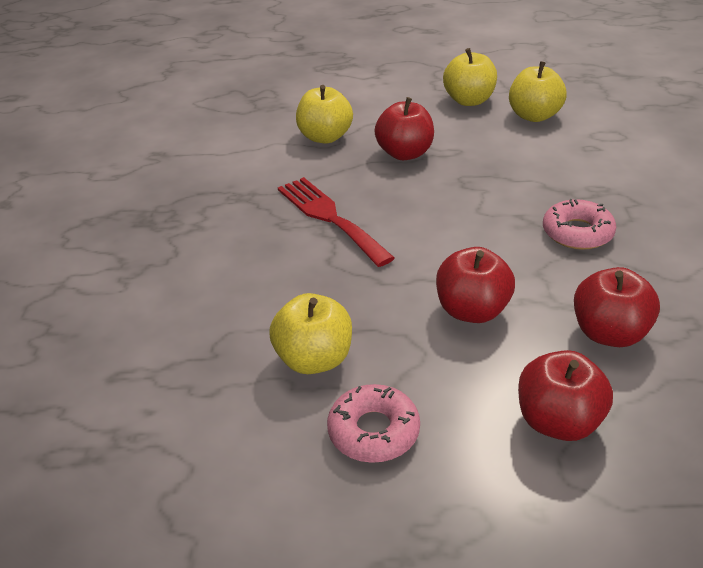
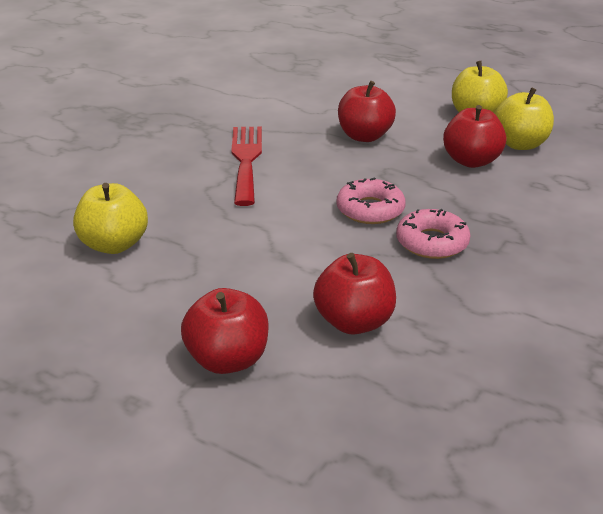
camera: 30 degrees right, 5 degrees down
yellow apple [296,85,353,144] -> none
pink donut [327,384,420,463] -> pink donut moved to [337,177,406,224]
red apple [436,247,515,323] -> red apple moved to [443,105,506,168]

